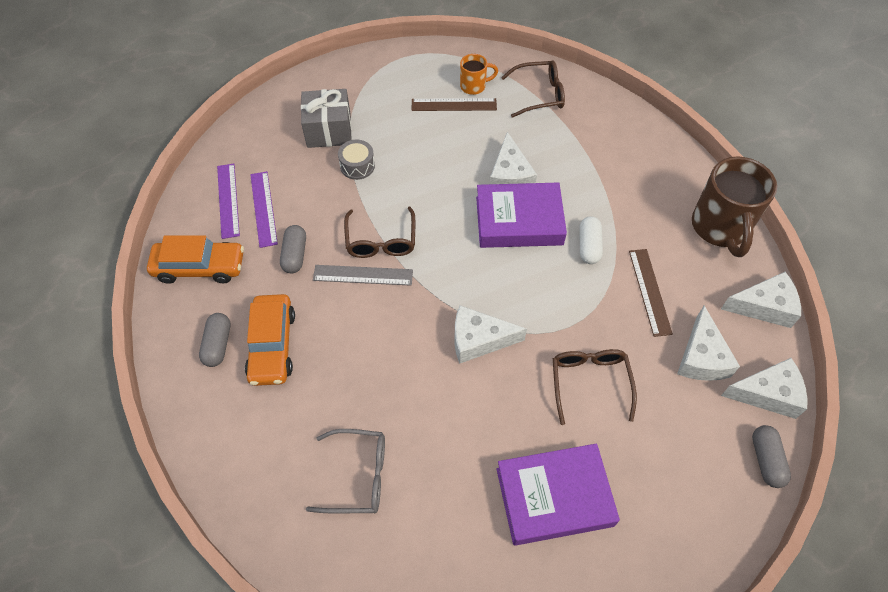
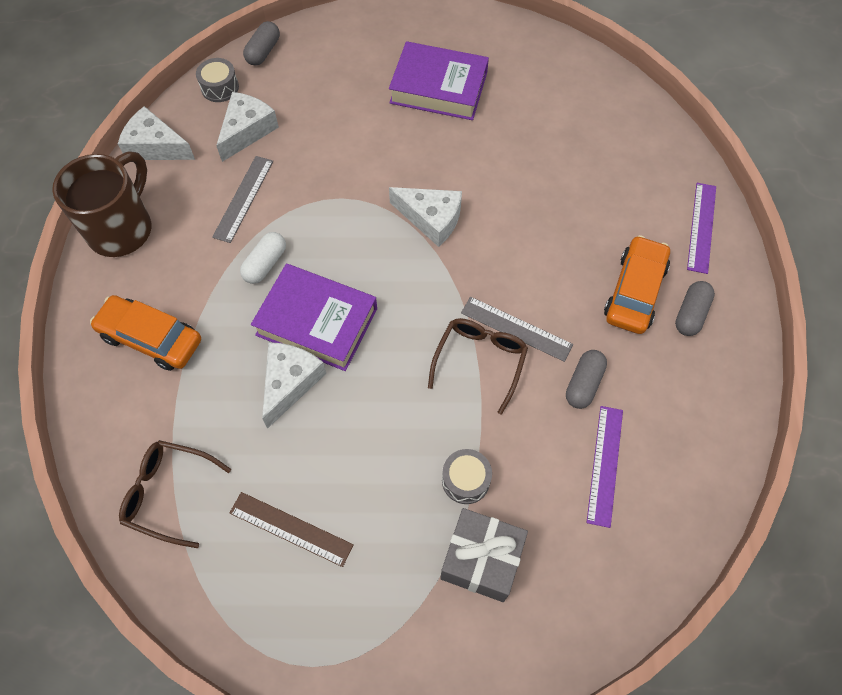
camera: 155 degrees left, 5 degrees up
orange car [147,235,244,284] -> orange car moved to [90,295,201,371]
purple ruler [217,164,240,239] -> purple ruler moved to [687,183,716,274]
grey glasses [306,429,385,513] -> none
orange mug [460,54,498,95] -> none
brown glasses [553,349,637,425] -> none
brown ruler [629,249,673,337] -> grey ruler [212,156,273,243]
white cheese [721,358,807,419] -> grey drum [196,58,239,102]

